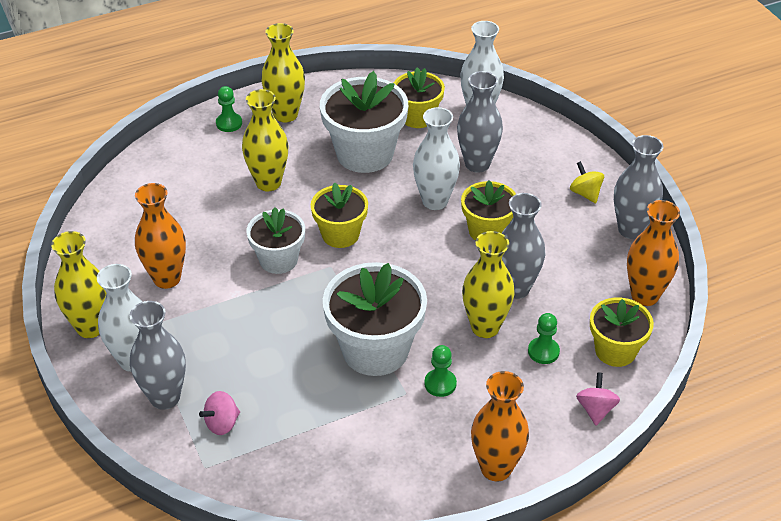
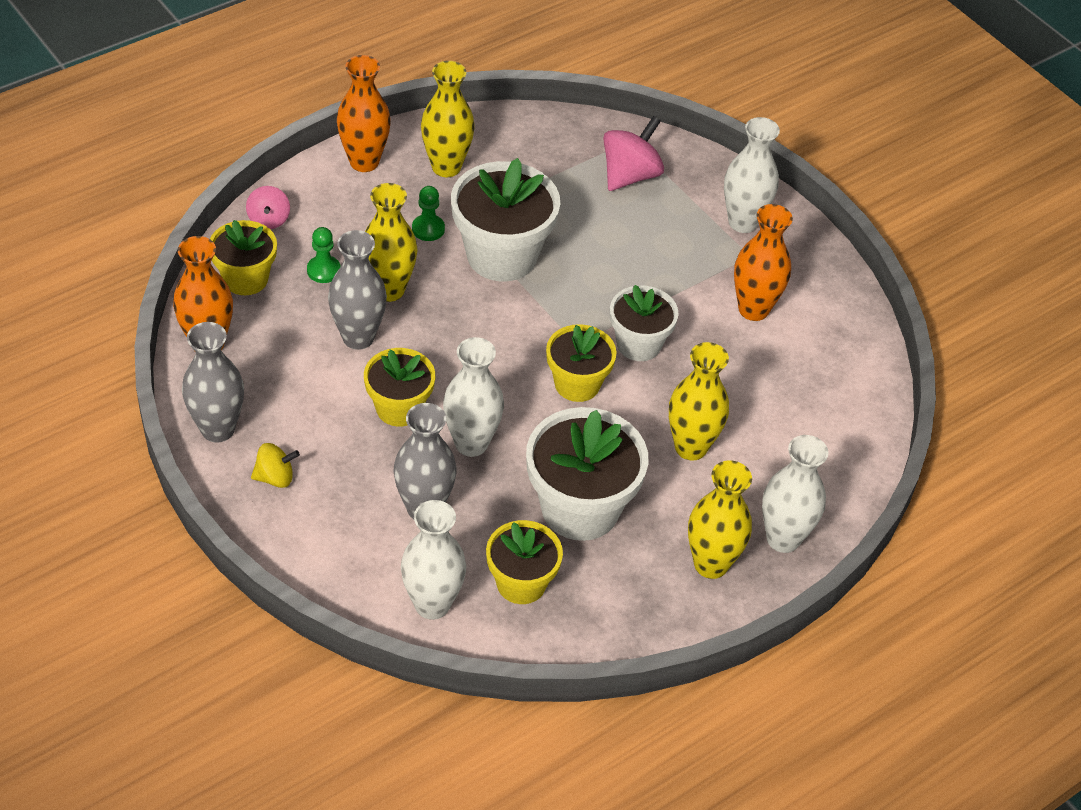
camera: 165 degrees right, 5 degrees up
yellow vase [51,231,106,338] -> yellow vase moved to [421,61,475,177]
grey vase [130,301,186,410] -> none
pink spinning top [199,391,240,435] -> pink spinning top [603,116,664,191], size x1.68
green pawn [216,86,242,132] -> white vase [762,435,828,553]
yellow spinning top [570,161,604,203] -> yellow spinning top turned 60 degrees counterclockwise [251,443,300,488]

